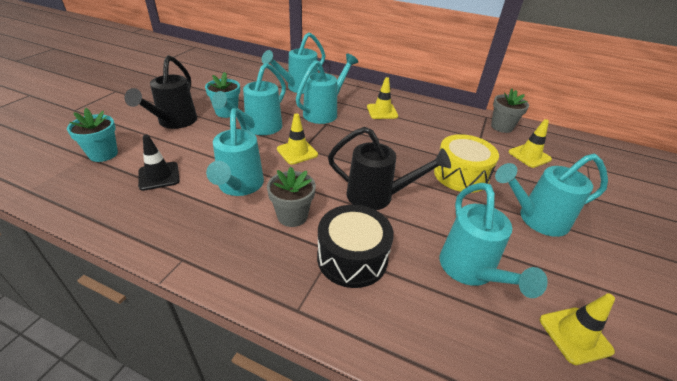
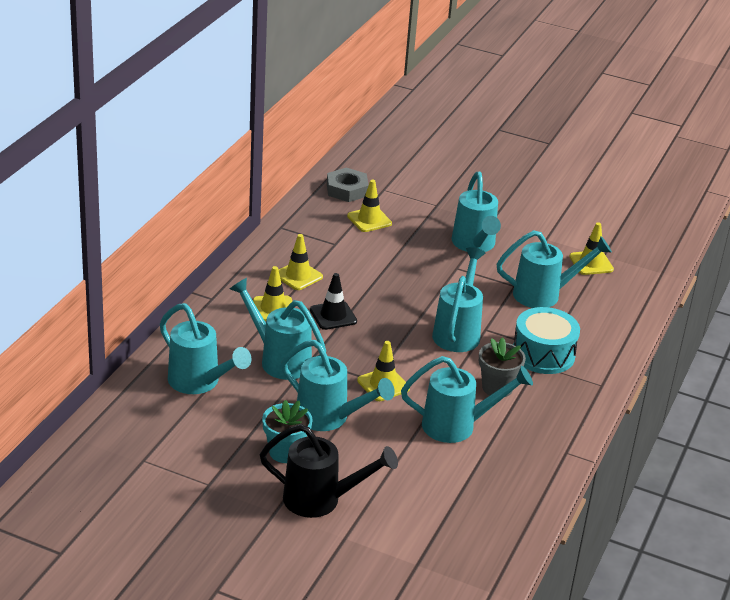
camera: 90 degrees left, 5 degrees down
turquoise flower pot [67,108,118,162] -> none
black traffic cone [138,135,180,191] -> black traffic cone moved to [310,273,357,330]
black drum [317,205,394,288] -> turquoise drum [513,307,580,374]
black watering can [328,127,451,210] -> turquoise watering can [432,247,485,352]
yellow drum [434,134,499,193] -> none
grey flower pot [491,88,529,133] -> none
none -> yellow traffic cone [279,234,323,290]
none -> grey nut [327,168,369,202]

